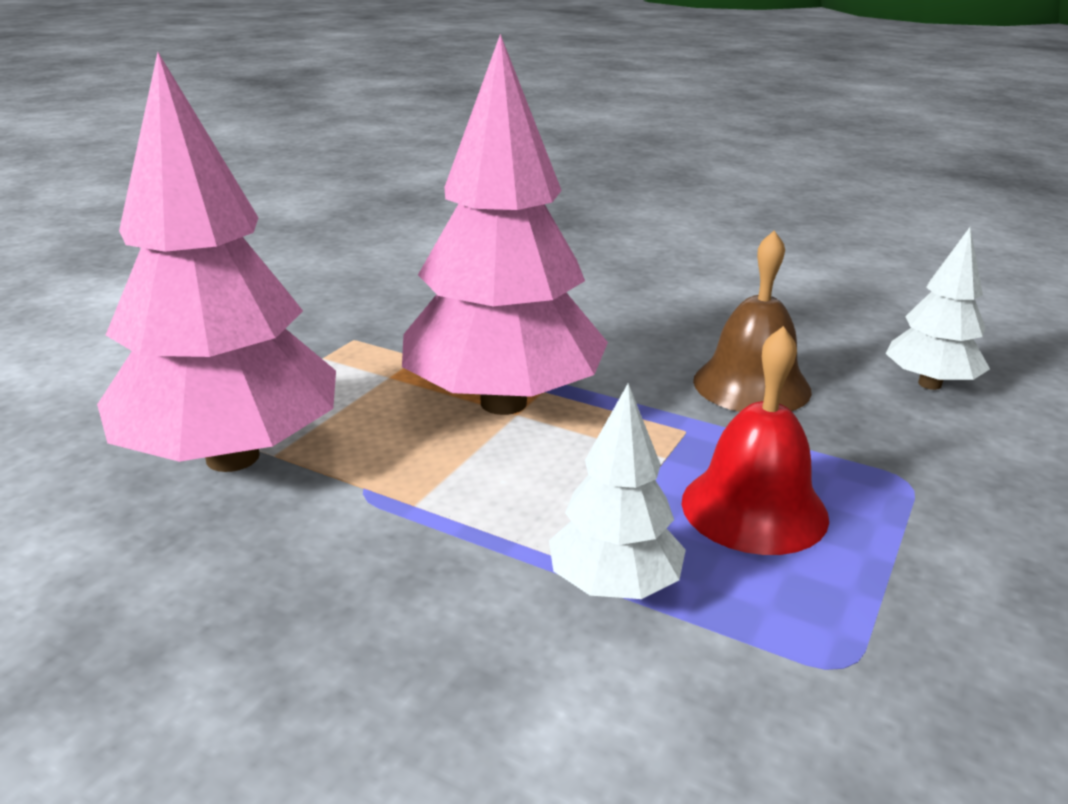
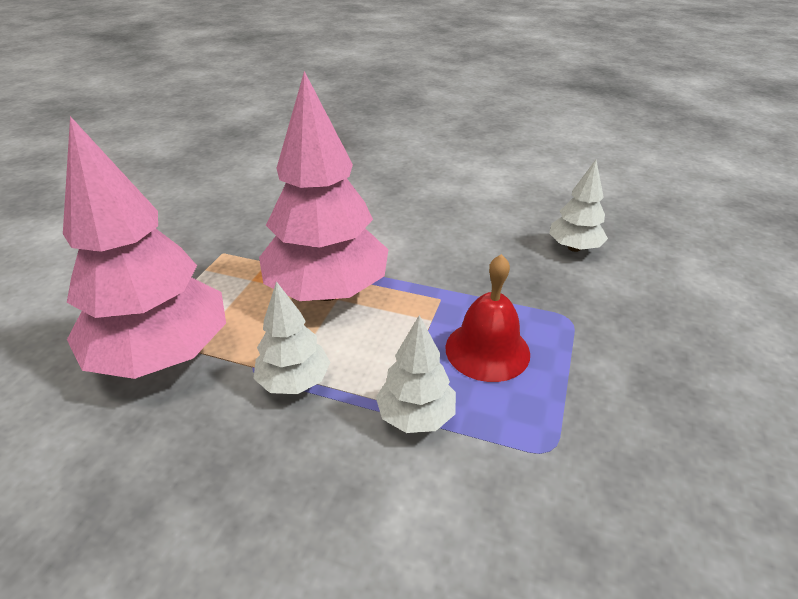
camera: 10 degrees left, 10 degrees up
brown bell [693,230,812,412] -> none
none -> white tree [253,281,331,394]

